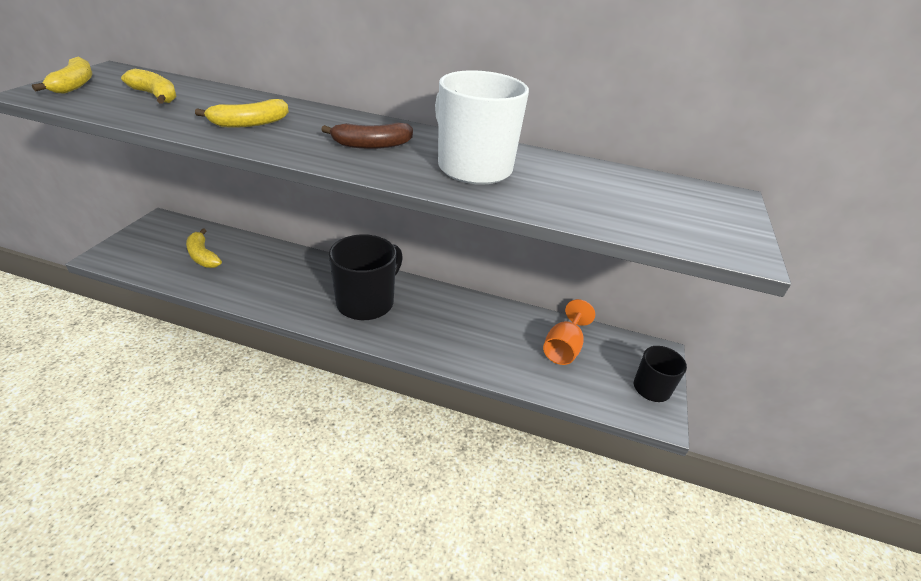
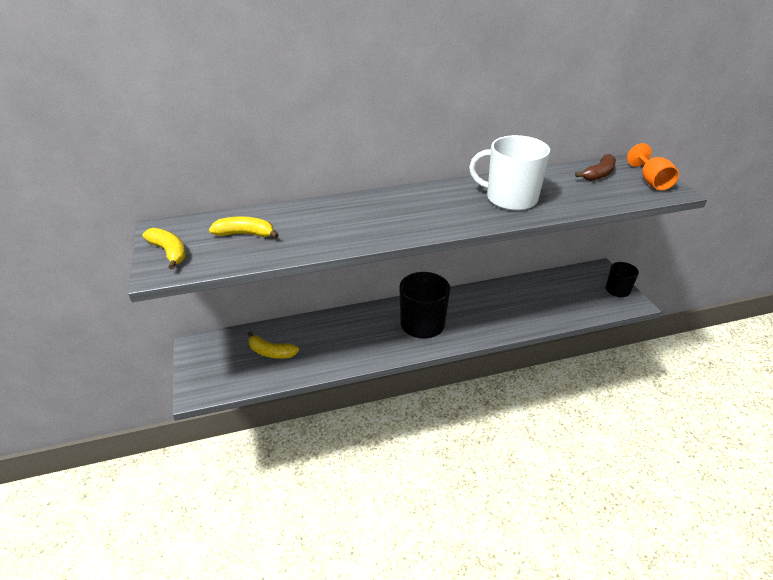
camera: 30 degrees left, 0 degrees up
yellow banana [195,99,289,127] -> none
brown banana [321,122,413,149] -> brown banana moved to [575,154,616,181]
orange goblet [543,299,595,365] -> orange goblet moved to [627,143,679,190]

